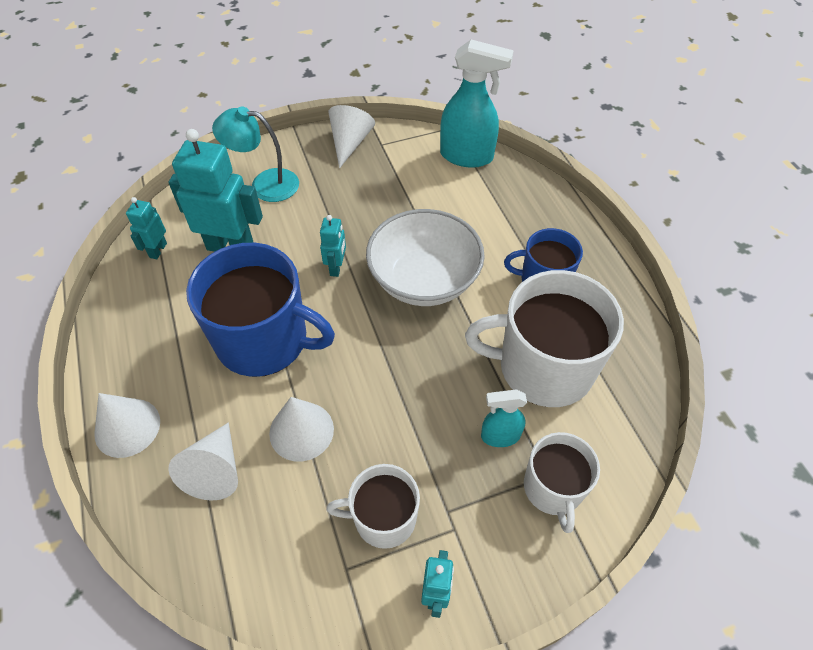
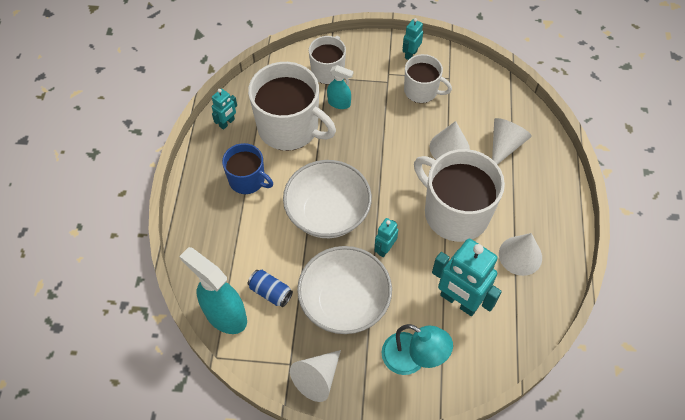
camera: 155 degrees left, 5 degrees up
white cone [95,393,160,458] -> white cone moved to [499,233,542,276]
turquoise robot [126,197,167,259] -> turquoise robot moved to [212,89,237,130]
blue mug [186,243,335,377] -> white mug [414,149,505,242]
none -> blue can [248,270,293,307]
none -> white bowl [297,246,392,334]

